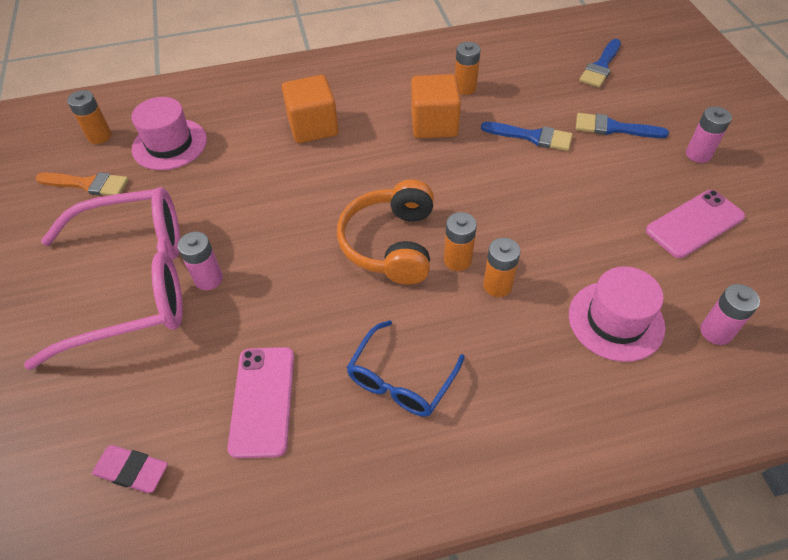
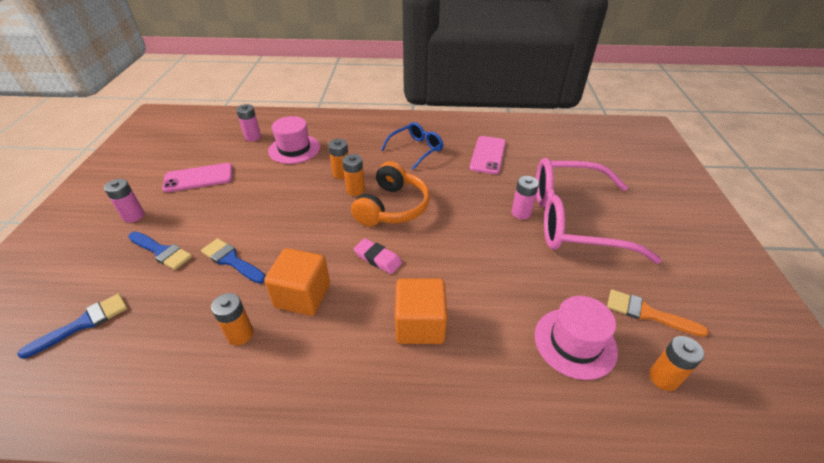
camera: 165 degrees left, 10 degrees down
pink eraser [92,445,168,493] -> pink eraser moved to [354,238,402,274]

